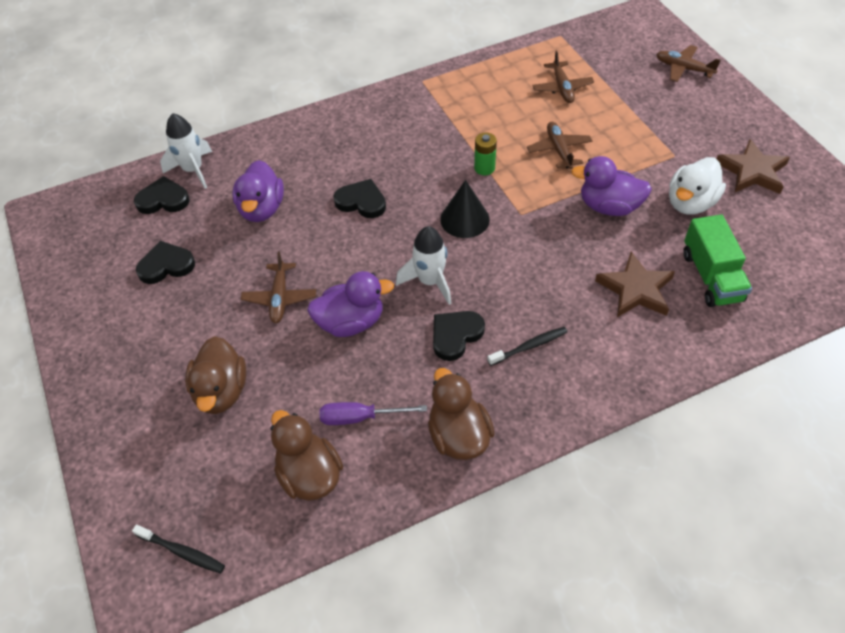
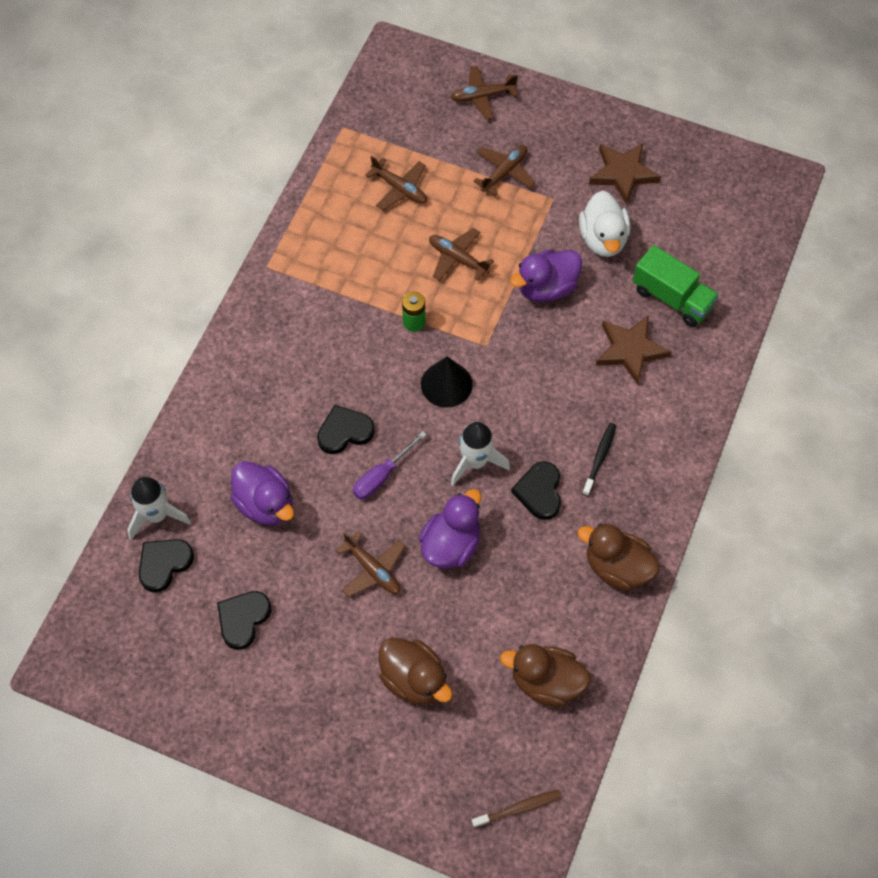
camera: 45 degrees left, 10 degrees up
black toothbrush [132,525,225,574] -> brown toothbrush [472,790,561,828]
purple screwdriver [319,402,427,425] -> purple screwdriver moved to [353,431,427,500]
none -> brown plane [473,145,535,196]

